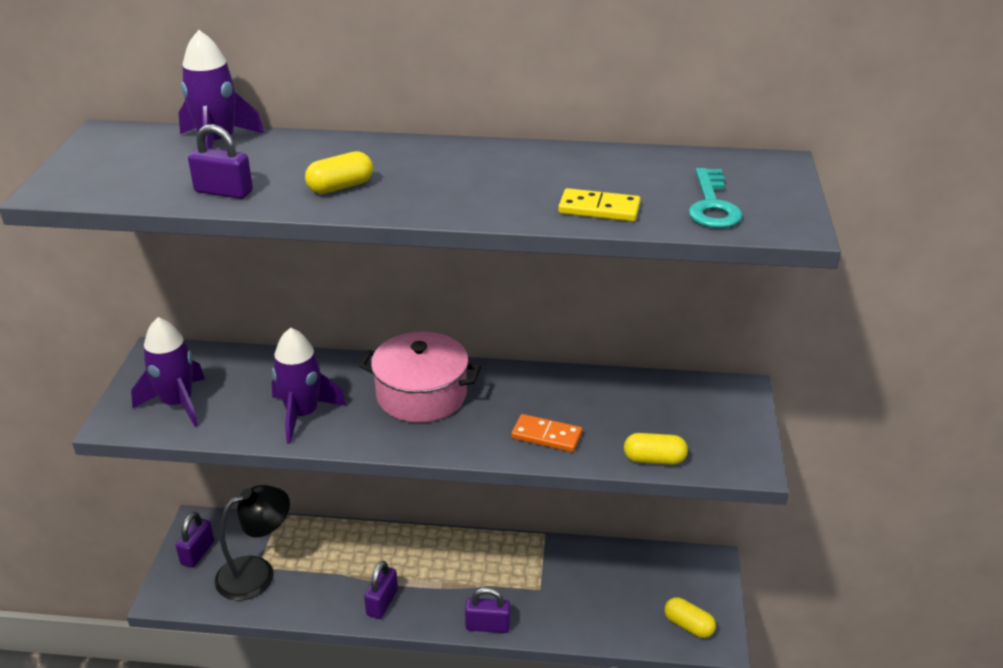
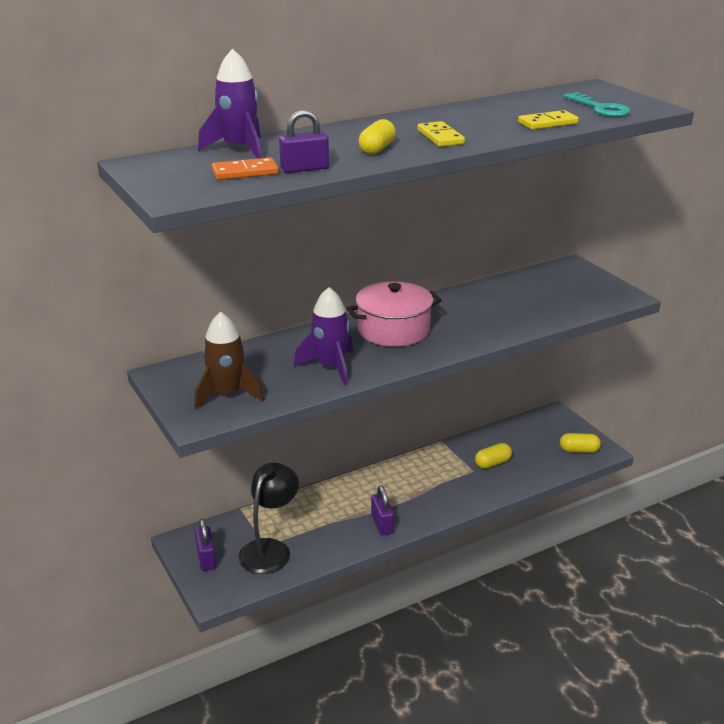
camera: 35 degrees left, 5 degrees down
purple rocket [131,317,205,427] -> brown rocket [194,312,264,410]
purple padlock [465,587,511,633] -> none
orange domino [511,414,583,452] -> orange domino moved to [212,157,279,180]
yellow capsule [624,433,688,465] -> yellow capsule moved to [475,443,512,469]
none -> yellow domino [417,121,465,147]

